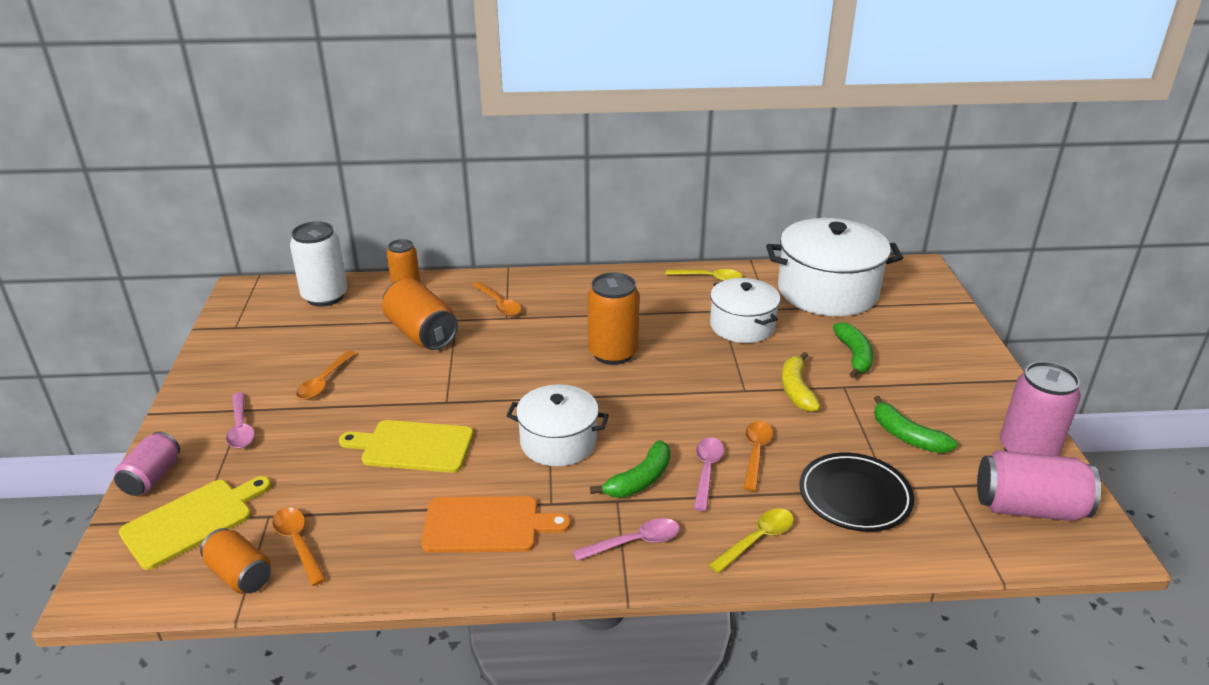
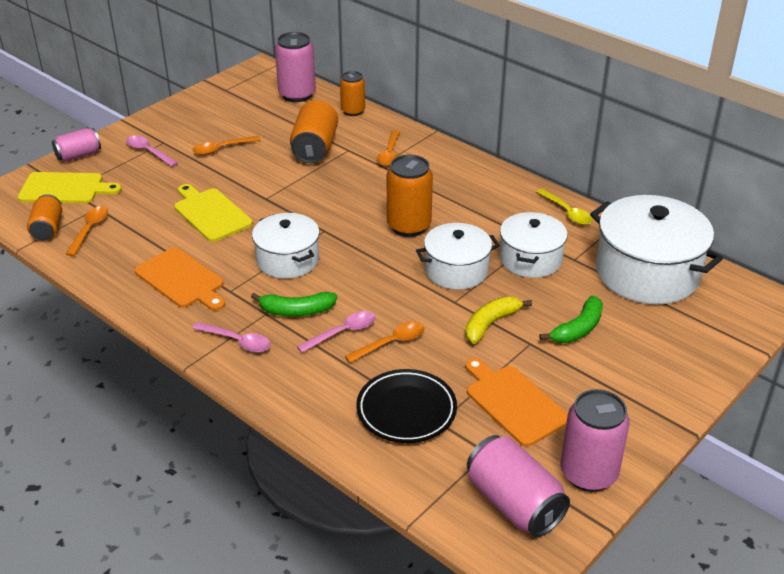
camera: 45 degrees right, 5 degrees up
pink spoon [226,392,255,448] -> pink spoon turned 105 degrees clockwise [126,136,178,167]
white can [290,221,347,307] -> pink can [275,32,316,102]
yellow spoon [709,509,794,573] -> none
green banana [874,396,958,453] -> orange cutting board [465,358,568,447]
none -> white pot [416,223,500,290]

